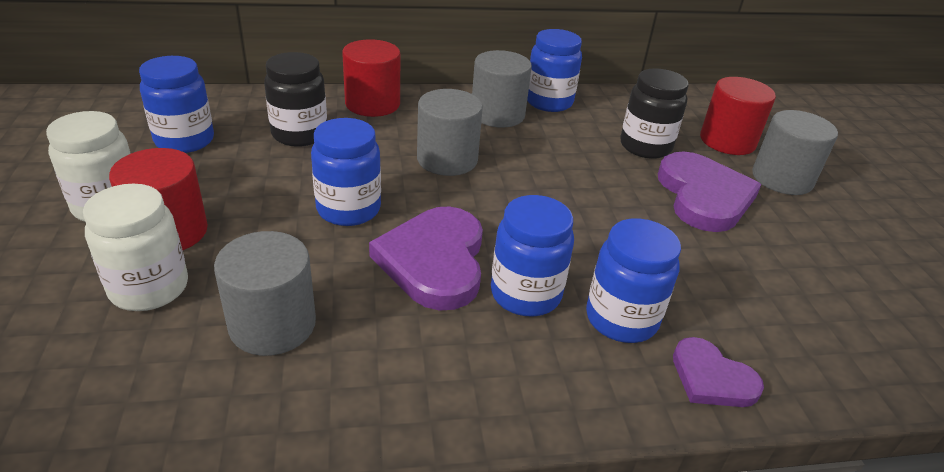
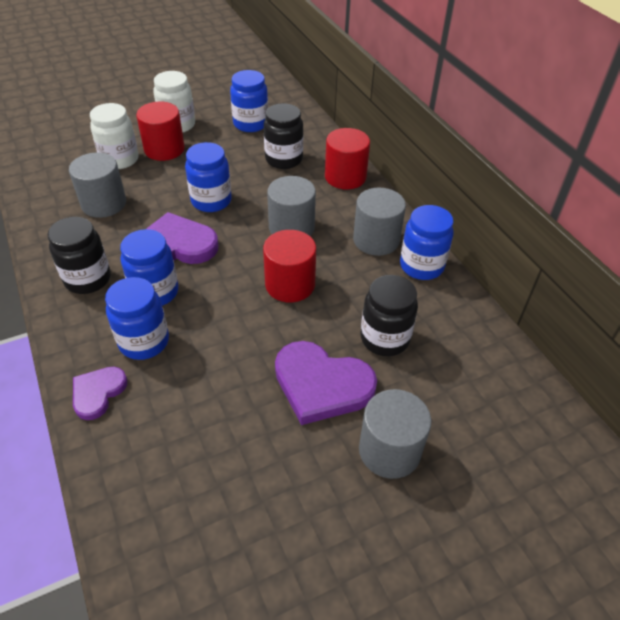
camera: 75 degrees right, 10 degrees up
purple heart [658,151,761,232] -> purple heart turned 45 degrees clockwise [275,341,377,425]
red cylinder [700,77,776,155] -> red cylinder moved to [263,230,316,303]
none -> black jar [48,217,111,294]

